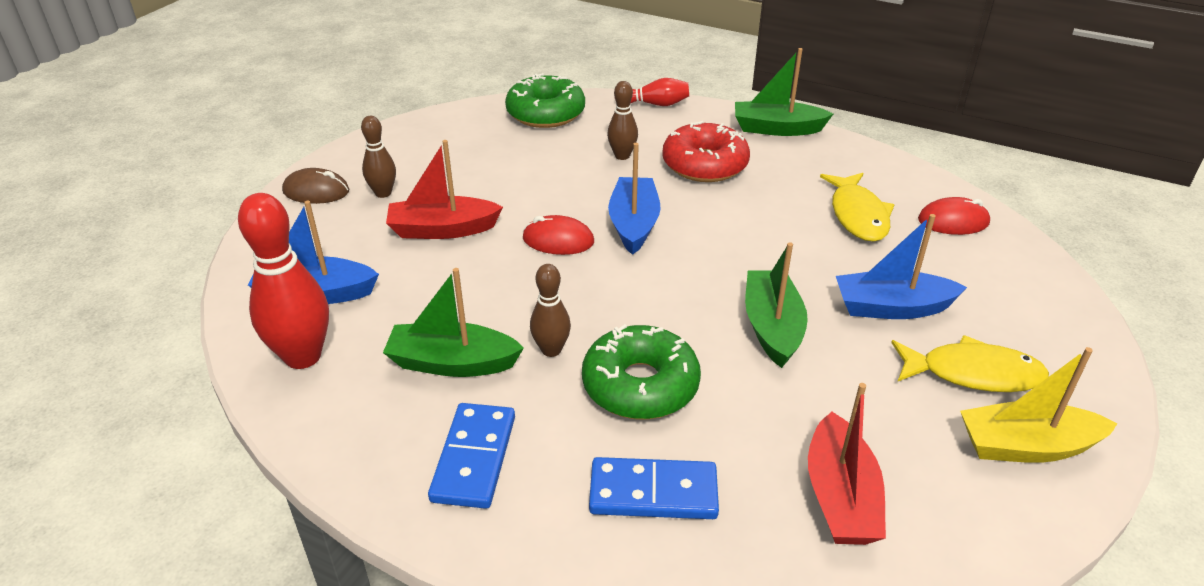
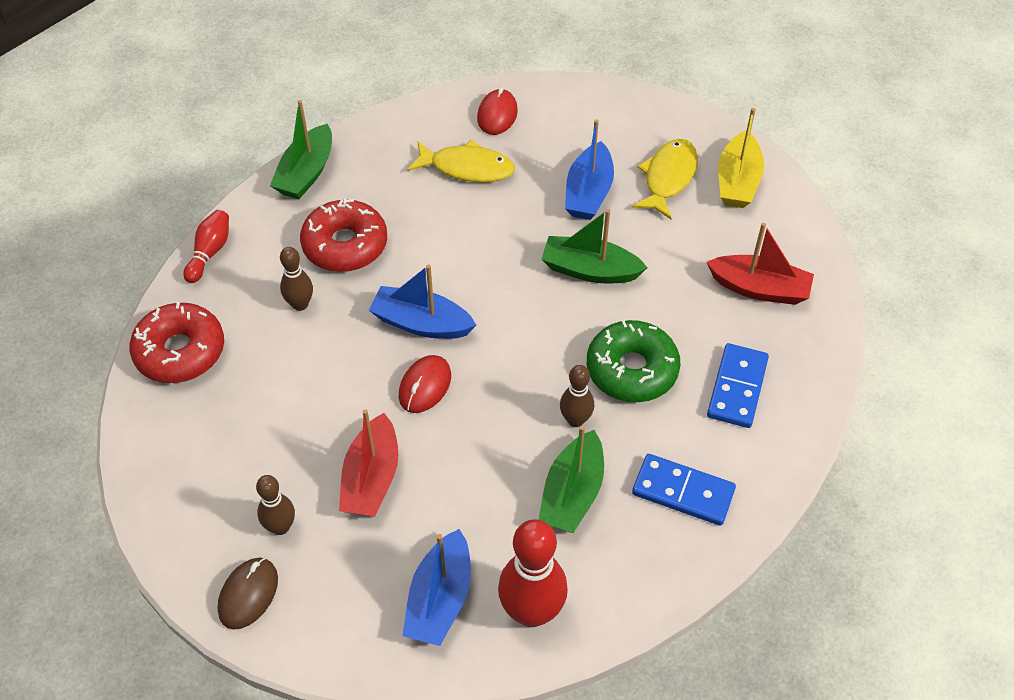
camera: 75 degrees left, 15 degrees up
green donut [505,73,585,128] -> red donut [130,302,224,383]

